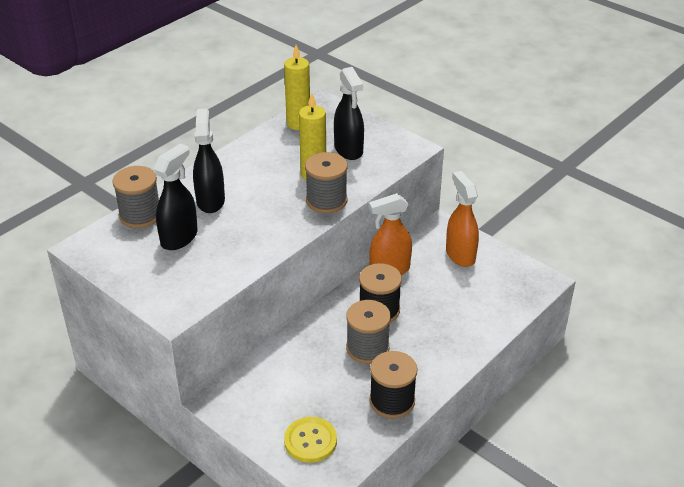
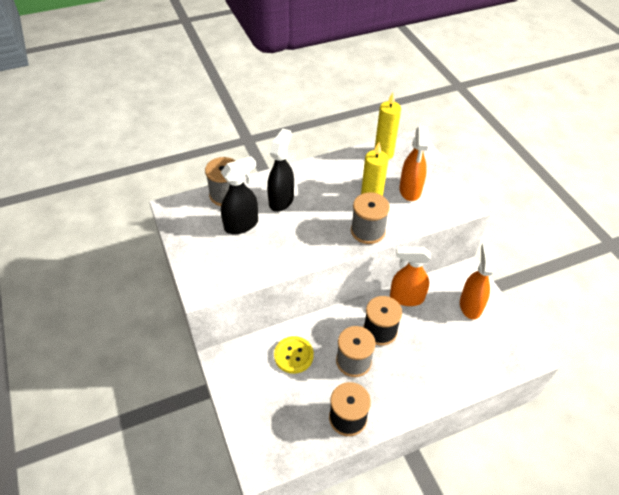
camera: 25 degrees right, 10 degrees up
yellow button [284,417,337,463] -> yellow button moved to [274,336,314,374]
black spray bottle [334,67,364,160] -> orange spray bottle [399,126,428,201]

